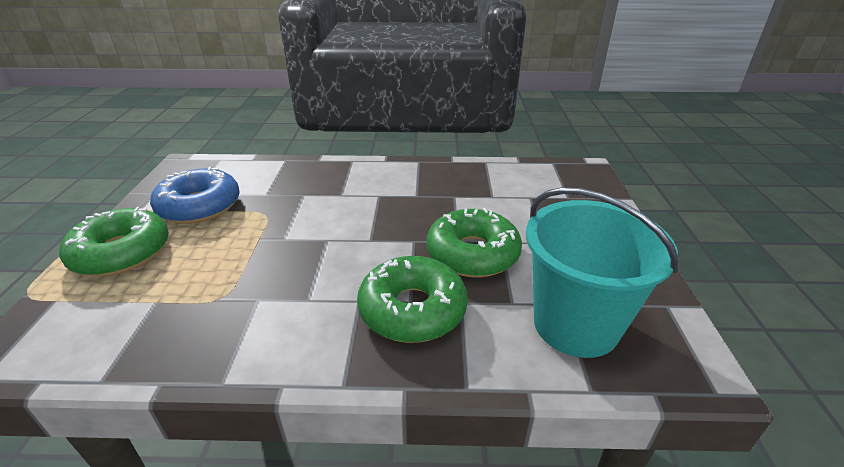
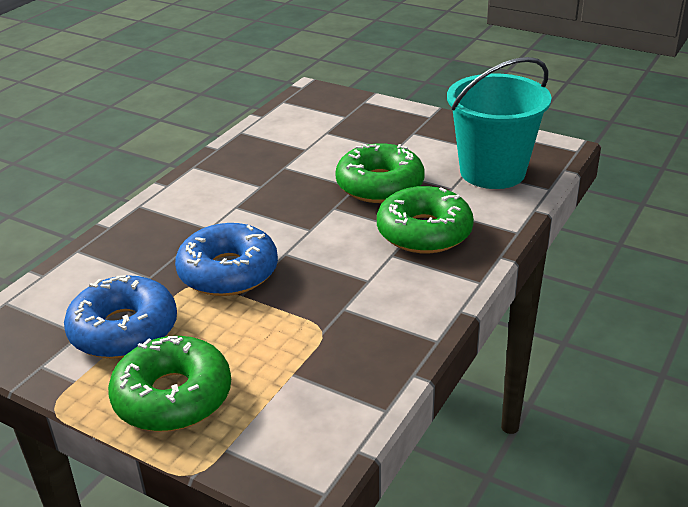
camera: 60 degrees left, 0 degrees up
none -> blue donut [175,223,278,296]

